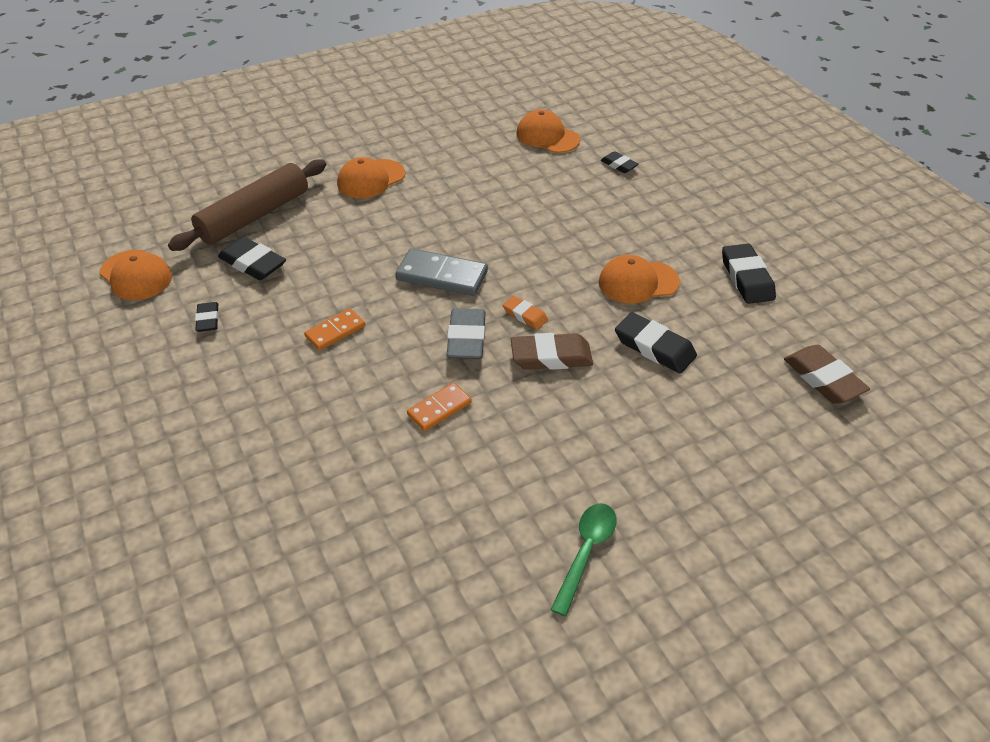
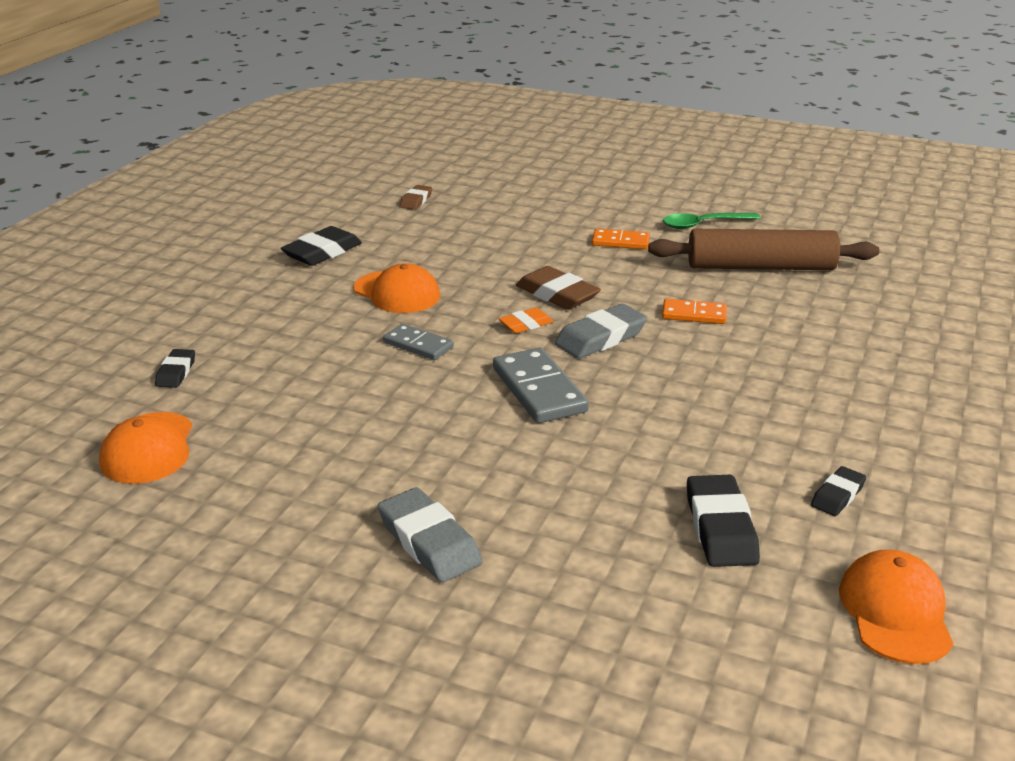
camera: 130 degrees left, 15 degrees down
brown rolling pin [168,159,326,251] -> brown rolling pin moved to [648,229,879,270]
orange domino [304,308,365,350] -> orange domino moved to [592,229,650,249]
orange cap [337,157,405,198] -> grey eraser [378,488,482,582]
orange eraser [503,296,548,330] -> orange eraser turned 60 degrees clockwise [499,308,553,333]
black eraser [615,312,697,374] -> none
brown eraser [784,345,870,404] -> brown eraser [400,185,432,210], size x0.59
none -> grey domino [383,324,454,360]

